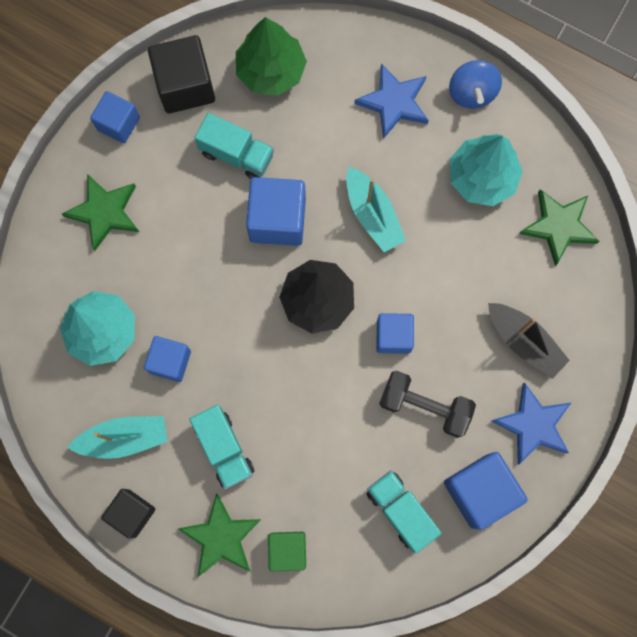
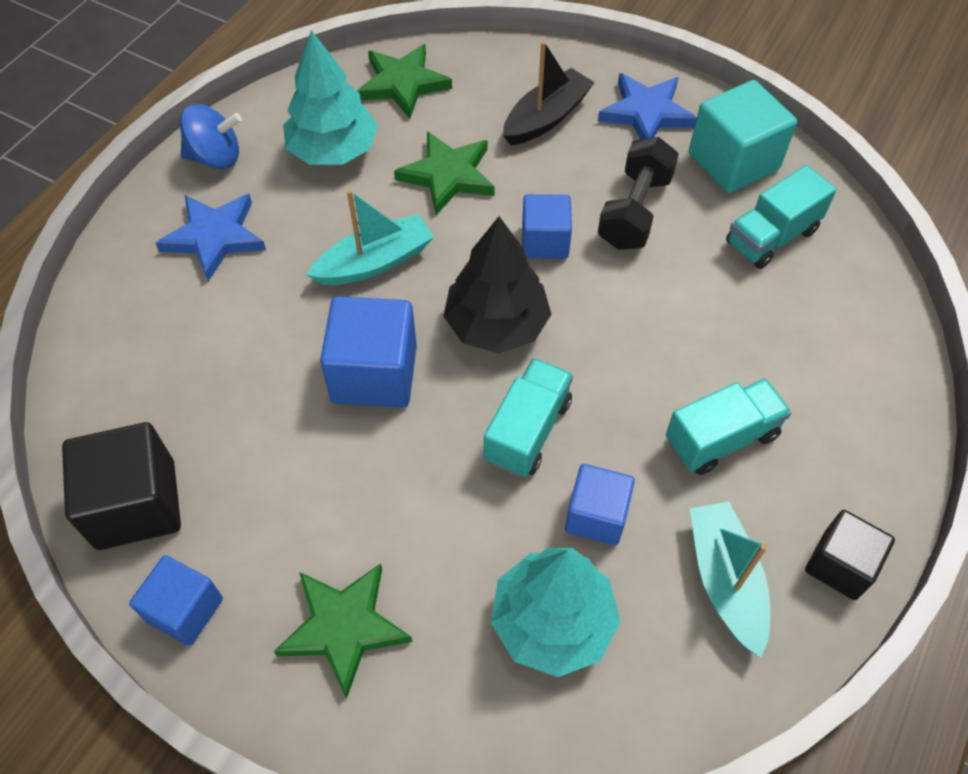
camera: 90 degrees left, 20 degrees down
green star [178,493,261,577] -> green star moved to [394,131,494,215]
turquoise truck [194,113,274,179] -> turquoise truck moved to [484,358,573,477]
green tree [236,17,307,96] -> none
green cube [268,532,306,571] -> none
blue cube [444,452,527,530] -> turquoise cube [689,80,797,193]

